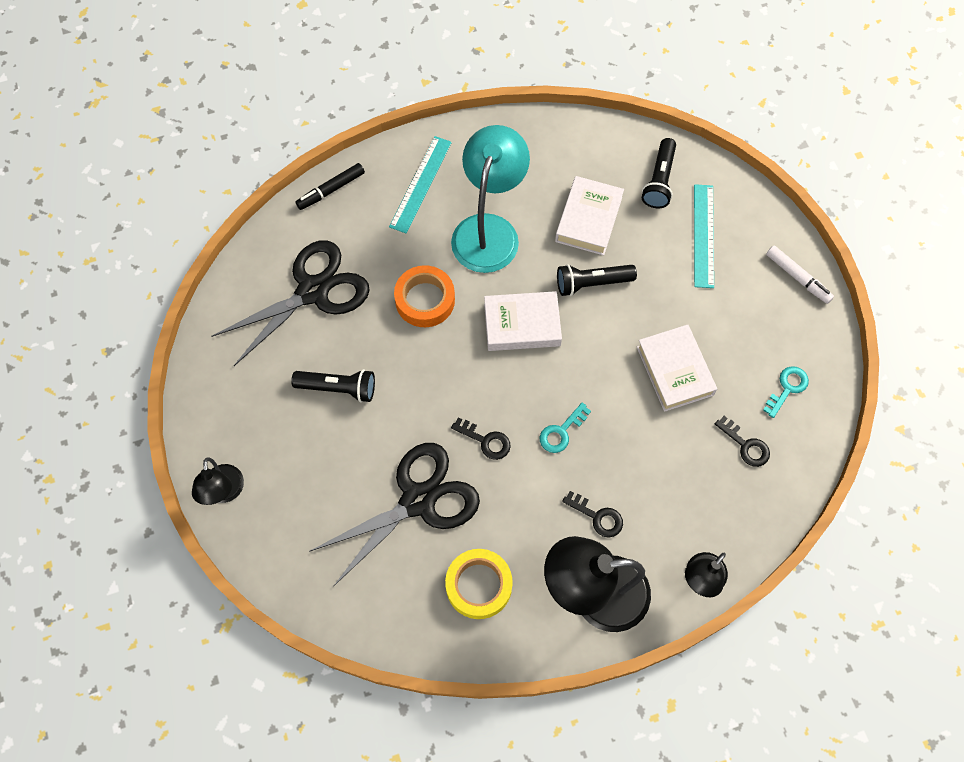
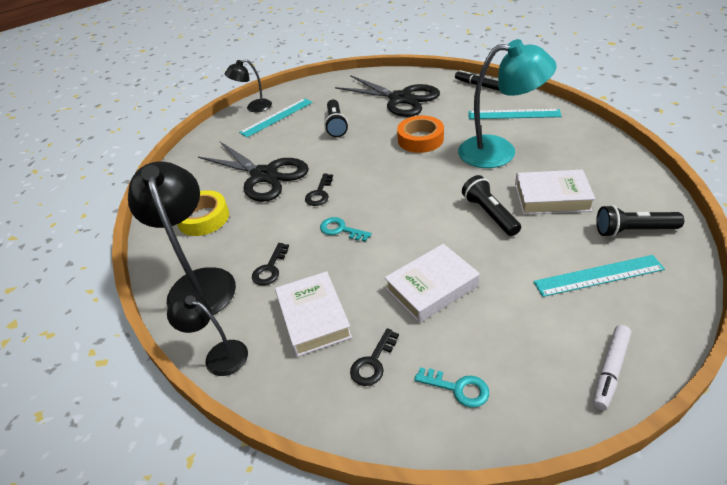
camera: 80 degrees right, 25 degrees down
white book [484,291,562,351] -> white book moved to [275,271,352,357]
none -> turquoise ruler [239,98,313,137]

